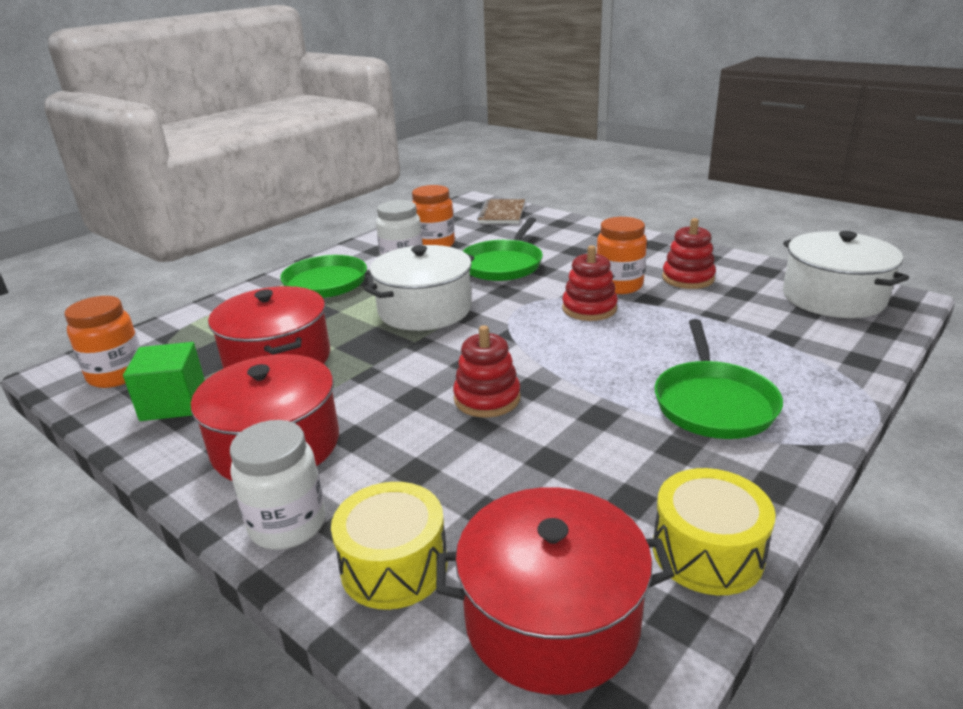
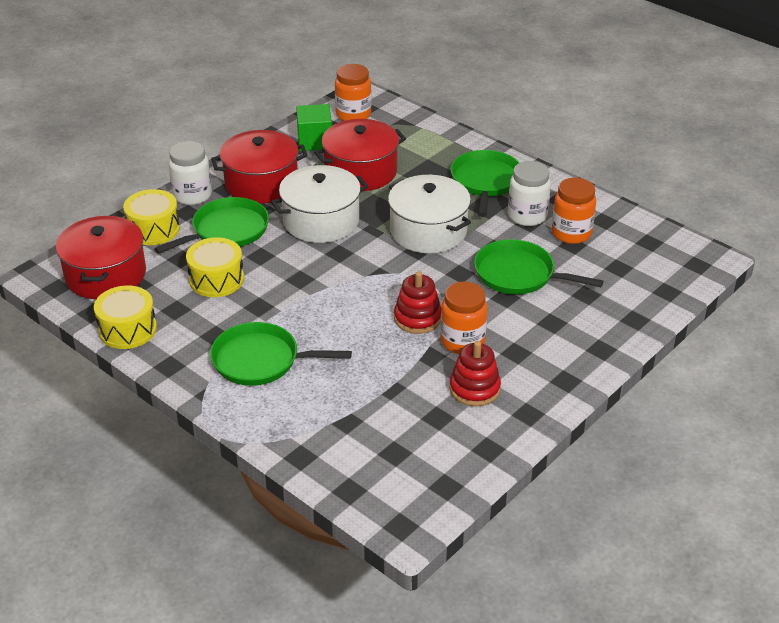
camera: 90 degrees right, 10 degrees up
red stacking toy [453,325,521,418] -> none
brown notebook [477,199,525,224] -> none
white pot [783,231,909,318] -> white pot moved to [271,165,368,243]
none -> green pan [154,197,269,254]
none -> yellow drum [186,237,244,297]

